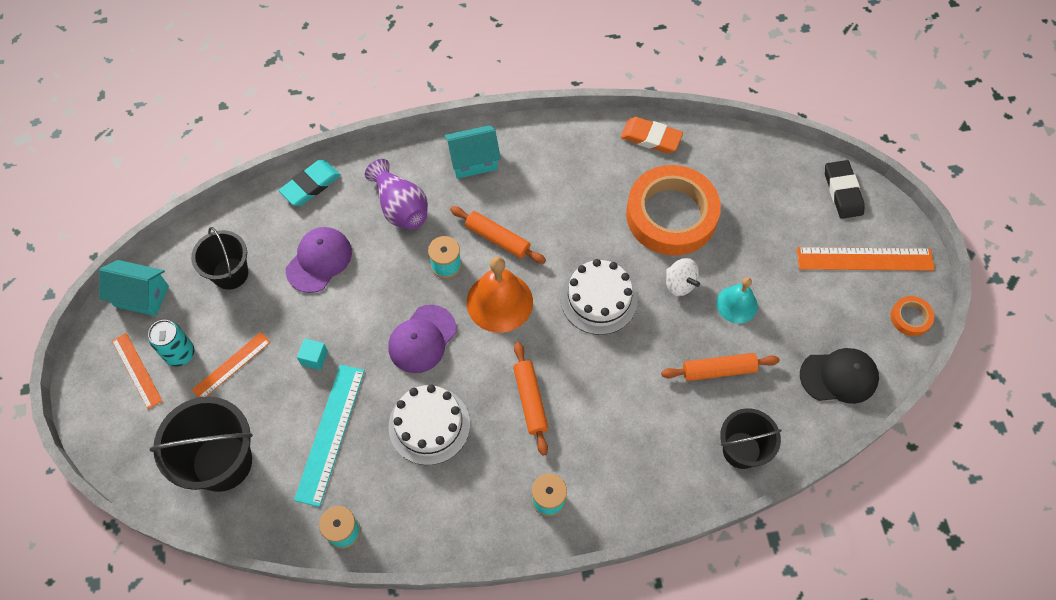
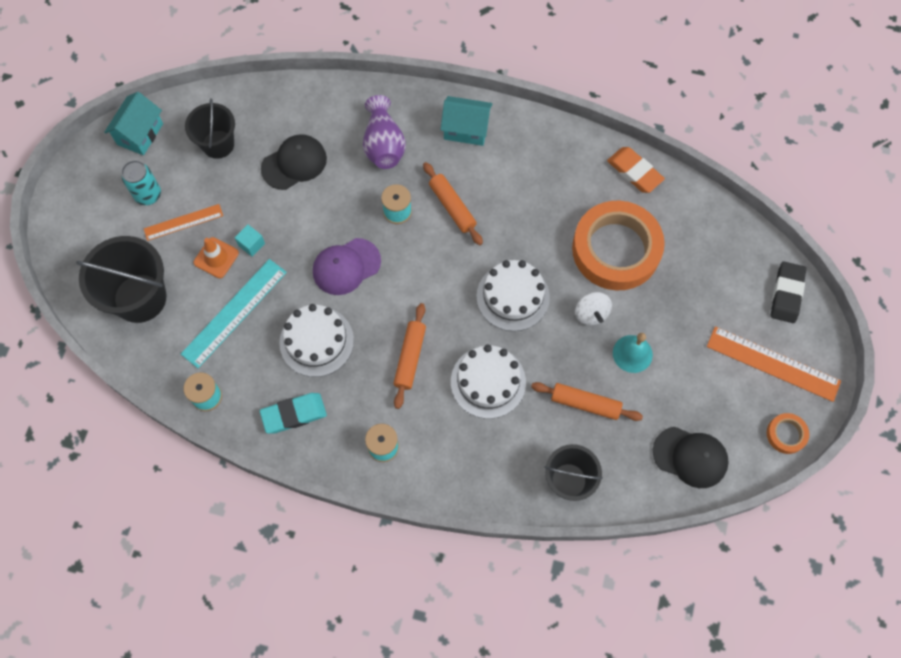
camera: 25 degrees right, 5 degrees up
turquoise house [99,260,169,316] -> turquoise house turned 75 degrees clockwise [104,92,163,155]
orange ruler [112,333,162,409] -> none
turquoise eraser [279,160,341,206] -> turquoise eraser moved to [260,393,327,434]
purple cap [286,227,352,293] -> black cap [261,134,327,190]
orange bell [467,257,533,333] -> none
none -> orange traffic cone [193,237,239,278]
none -> white cake [451,345,526,419]

